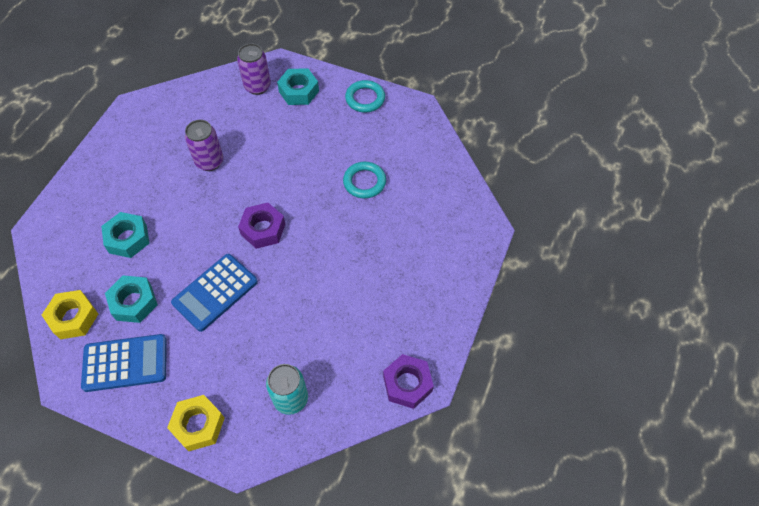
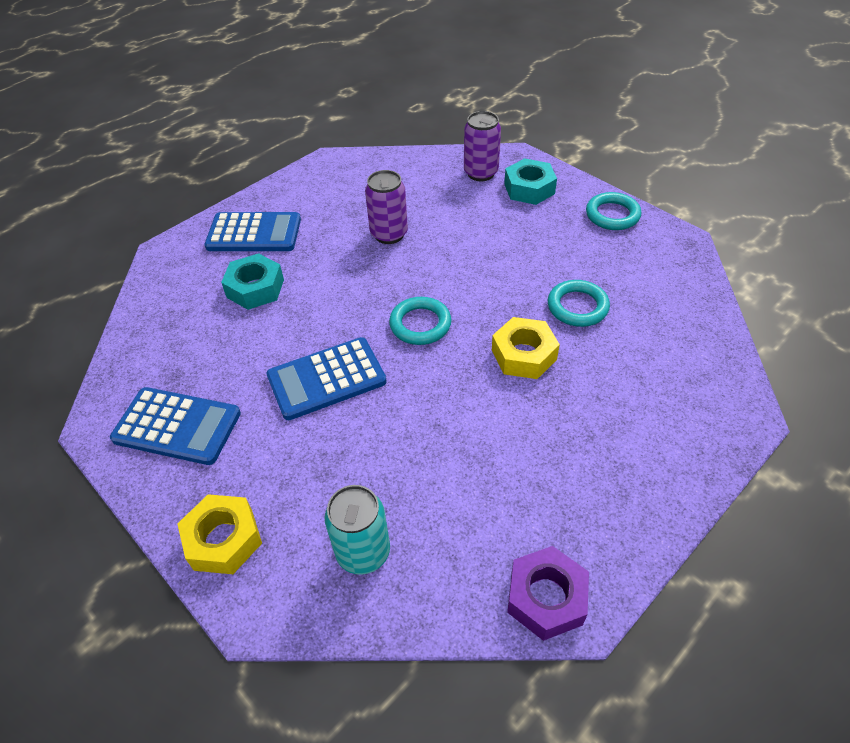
camera: 25 degrees right, 10 degrees down
yellow nut [42,290,98,339] -> yellow nut moved to [492,317,560,379]
turquoise nut [105,276,158,323] -> none
purple nut [238,203,285,249] -> turquoise ring [389,297,452,345]
none -> blue calculator [204,212,301,251]

